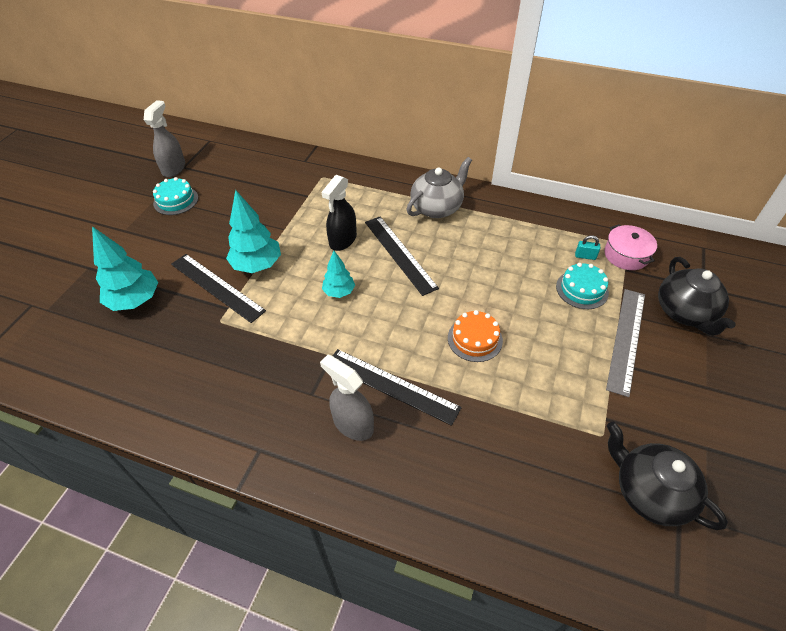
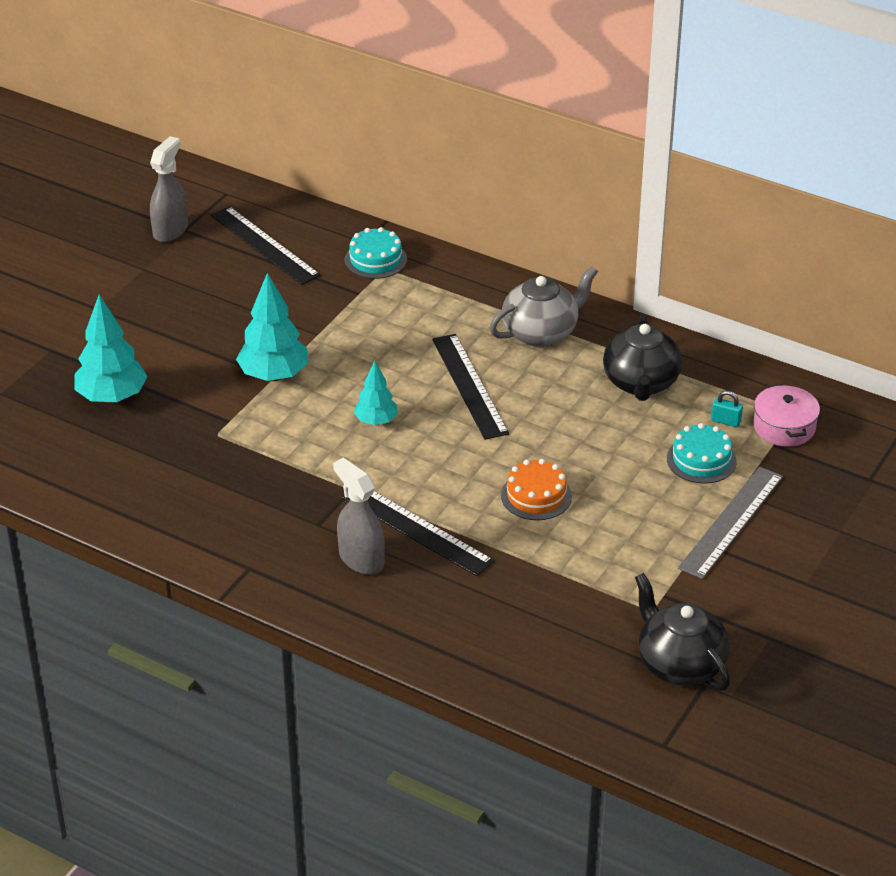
camera: 10 degrees right, 10 degrees down
turquoise cake [153,177,198,215] -> turquoise cake moved to [345,227,407,279]
black ruler [171,254,266,323] -> black ruler moved to [211,206,321,285]
black spray bottle [321,175,357,251] -> none
black teapot [658,257,736,336] -> black teapot moved to [603,314,682,401]

